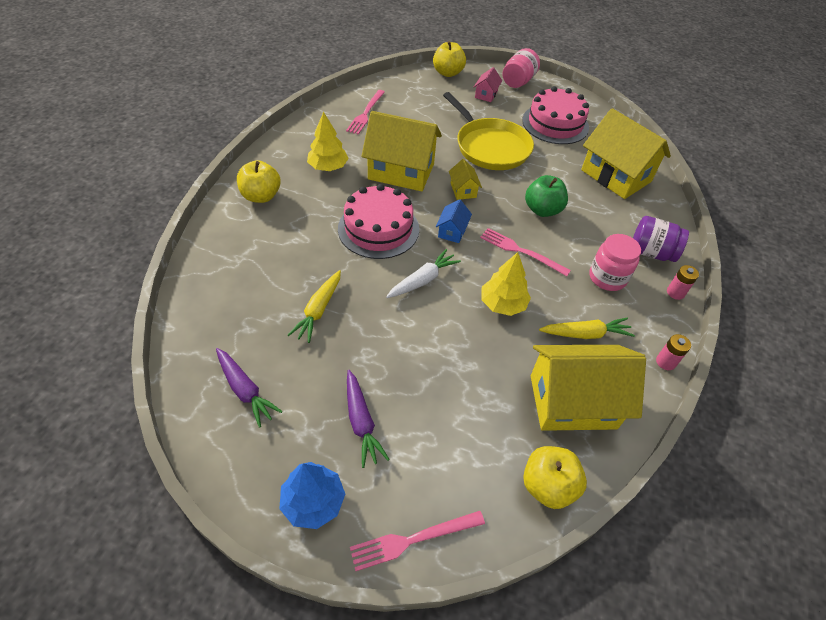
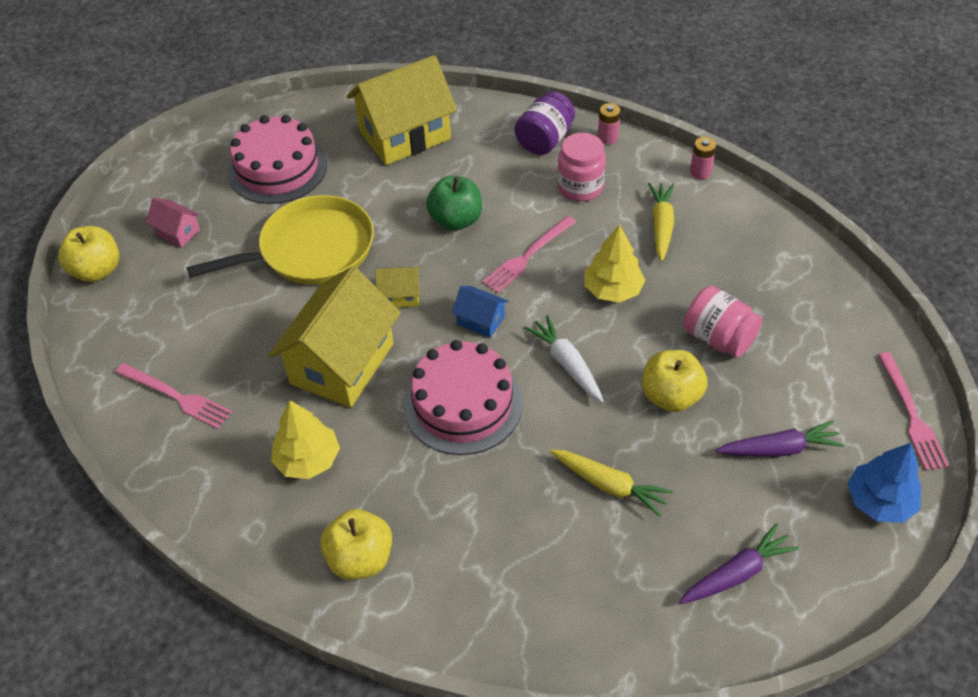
camera: 75 degrees left, 0 degrees up
pink jar [503,48,540,88] -> pink jar moved to [684,286,762,357]
yellow apple [523,446,587,509] -> yellow apple moved to [642,350,707,412]
yellow house [531,345,646,431] -> none

